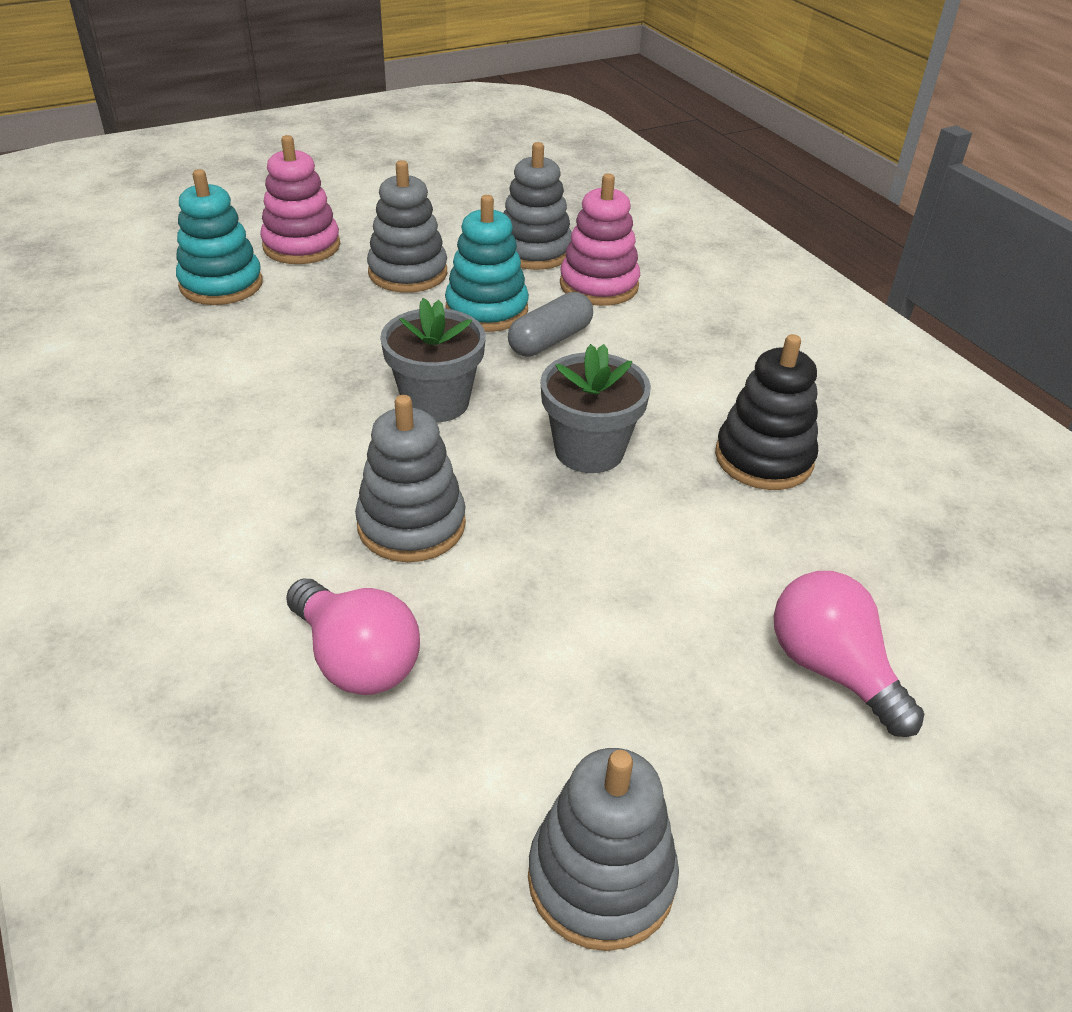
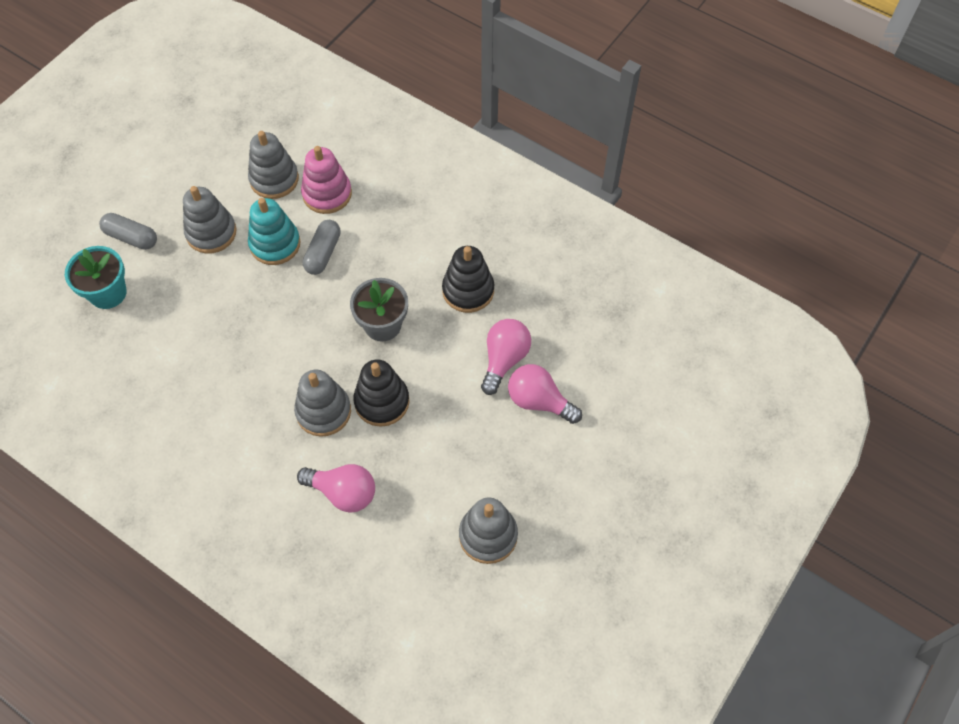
camera: 25 degrees left, 20 degrees up
turquoise stacking toy [176,169,263,305] -> turquoise flower pot [65,246,127,309]
pink stacking toy [260,135,340,264] -> grey capsule [99,213,157,250]
grey flower pot [380,298,486,422] -> none
none -> black stacking toy [354,359,410,427]
none -> pink light bulb [481,319,531,395]

